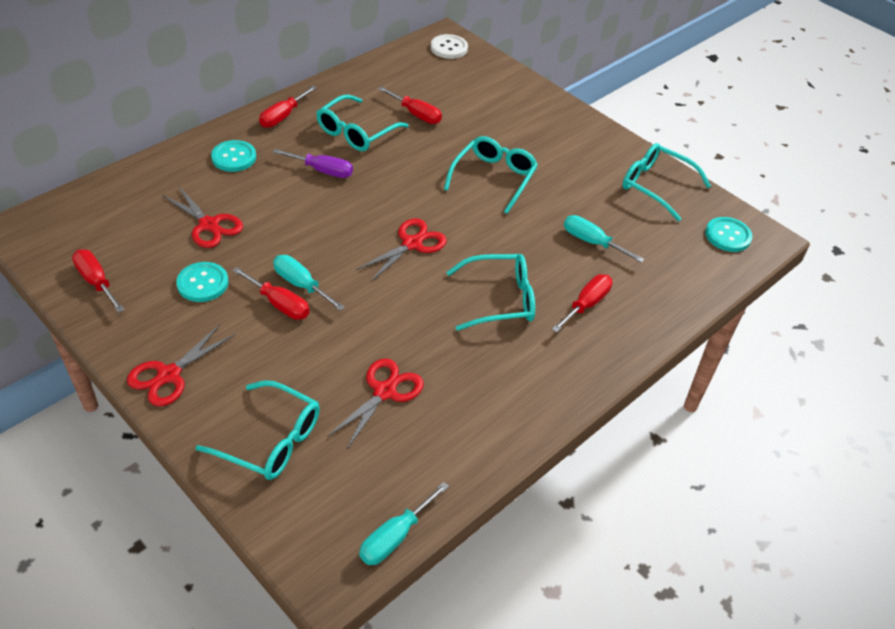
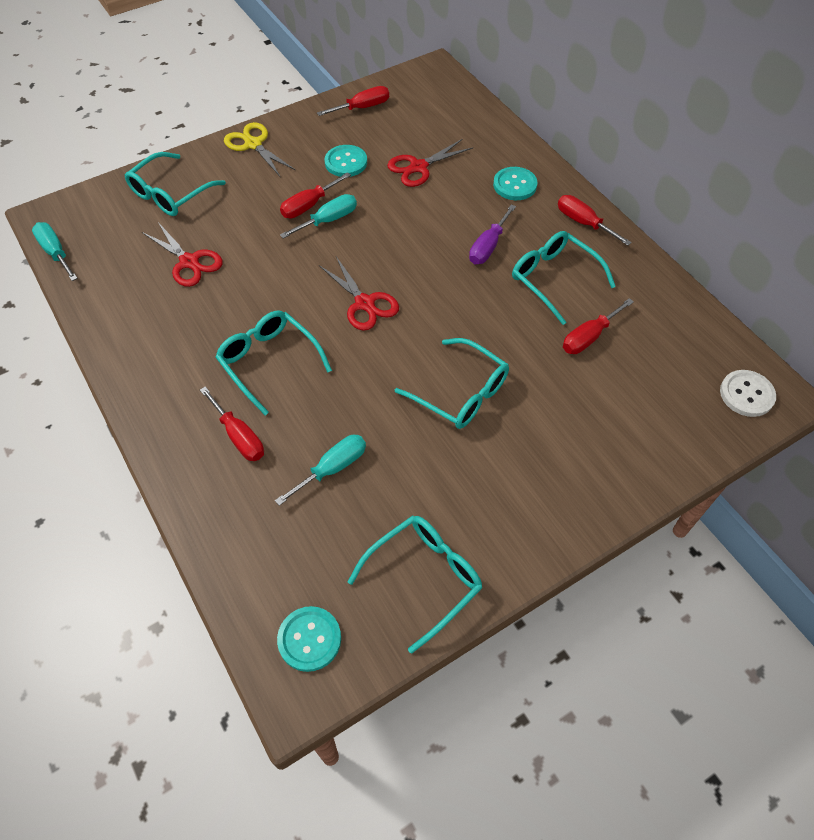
camera: 105 degrees right, 10 degrees up
red scissors [127,324,235,406] -> yellow scissors [224,122,295,177]
turquoise glasses [446,254,535,331] -> turquoise glasses turned 135 degrees clockwise [215,310,332,415]

